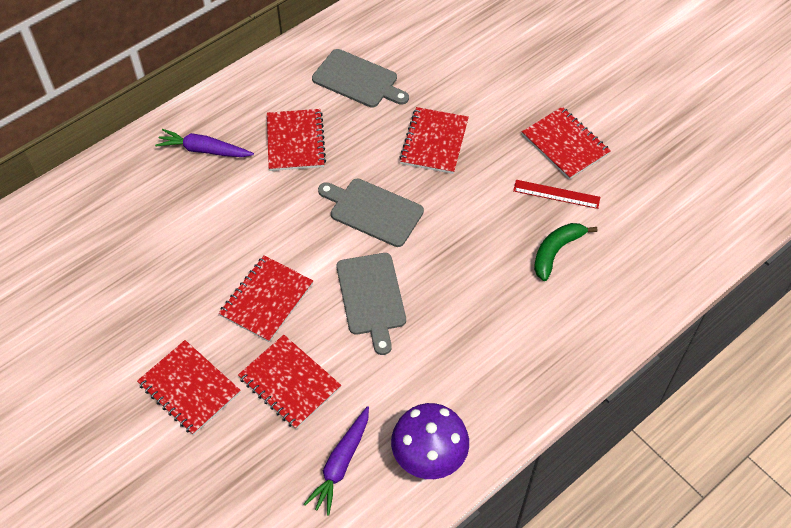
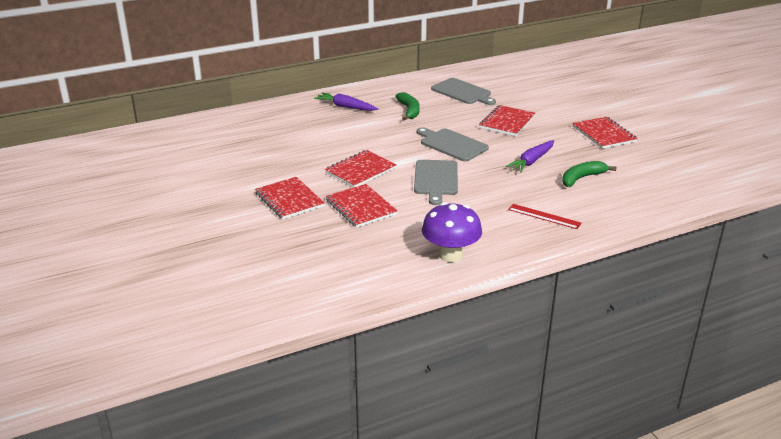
camera: 15 degrees right, 25 degrees down
red notebook [267,109,326,171] -> green banana [395,92,420,121]
purple carrot [304,406,369,515] -> purple carrot moved to [506,140,554,172]
red ruler [513,180,600,209] -> red ruler moved to [508,204,582,229]

